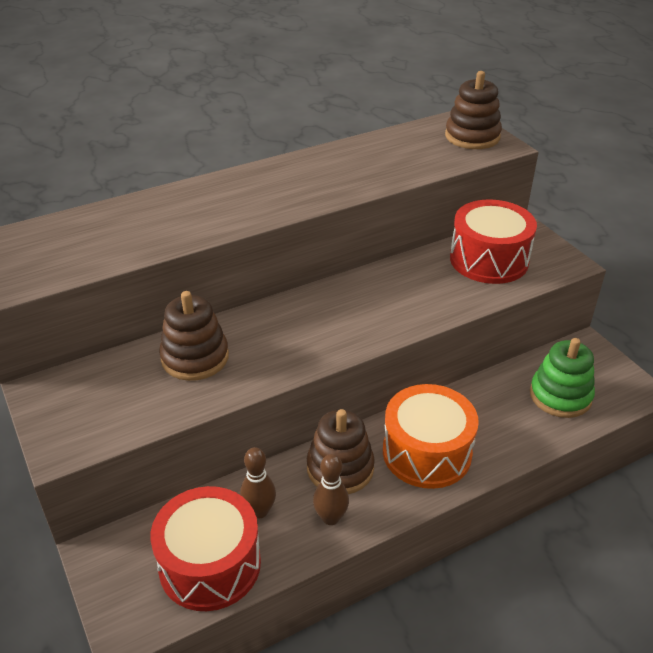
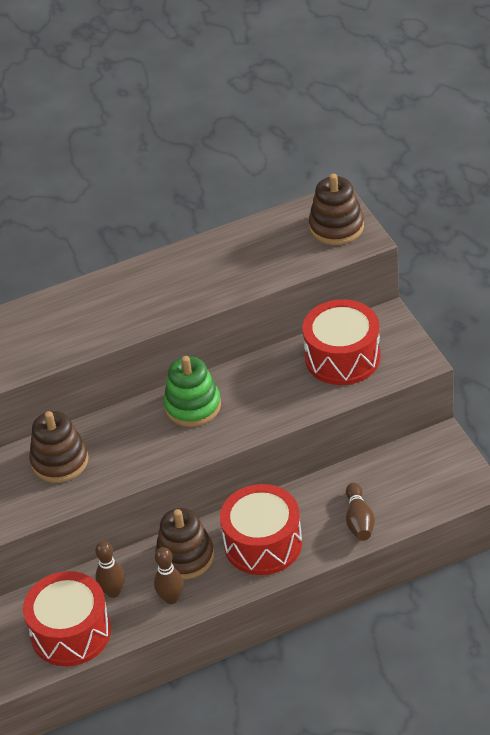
camera: 10 degrees right, 5 degrees up
orange drum [383,384,479,489] -> red drum [220,484,302,575]
green stacking toy [530,338,595,418] -> green stacking toy moved to [163,356,221,427]
none -> brown bowling pin [346,483,375,541]

